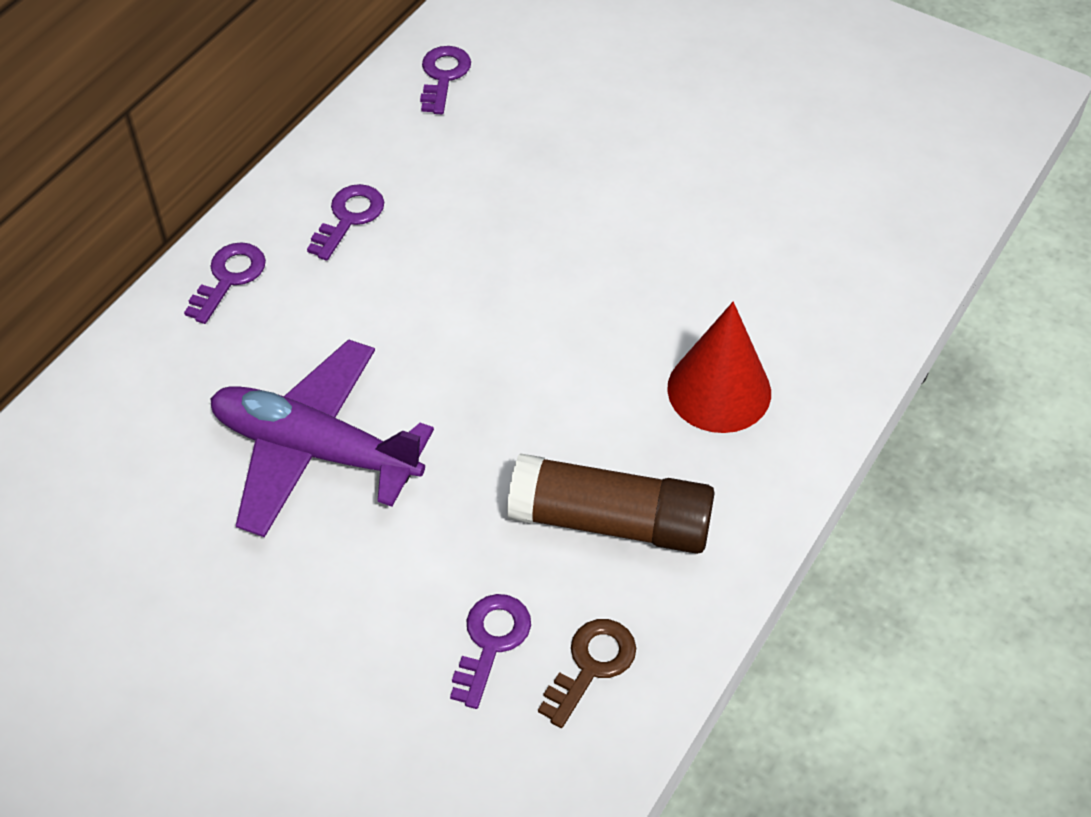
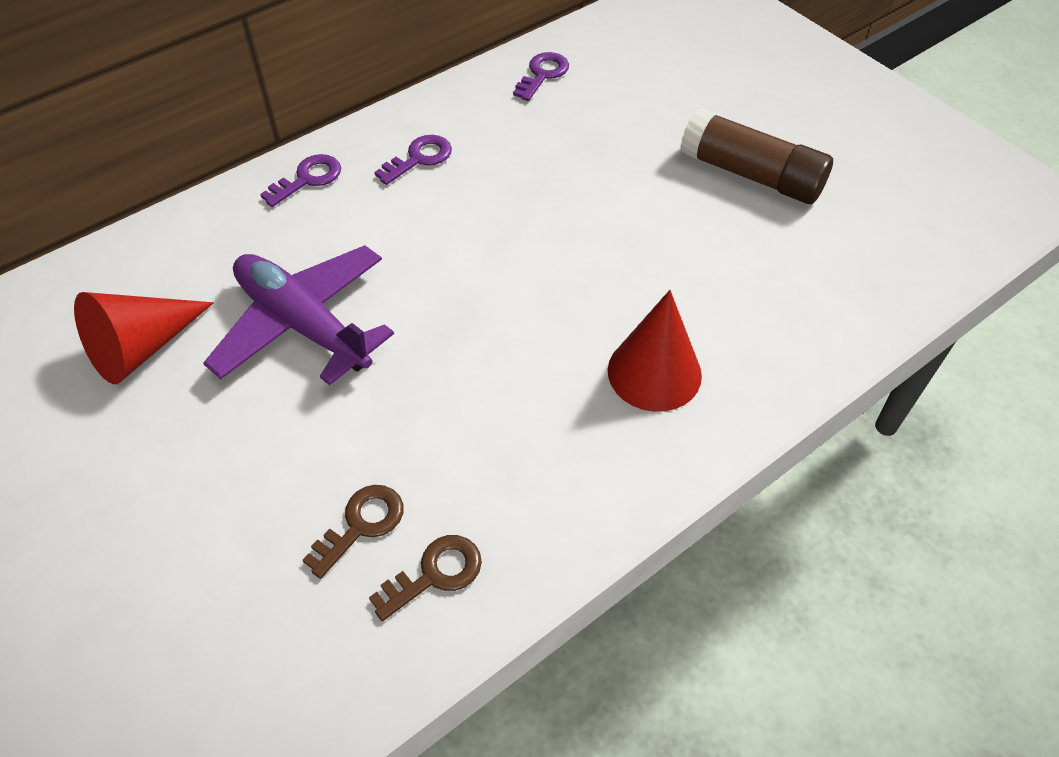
camera: 20 degrees right, 0 degrees up
purple key [450,594,531,709] -> brown key [303,485,403,579]
brown glue stick [507,453,715,554] -> brown glue stick moved to [680,108,833,204]
none -> red cone [74,292,214,384]

